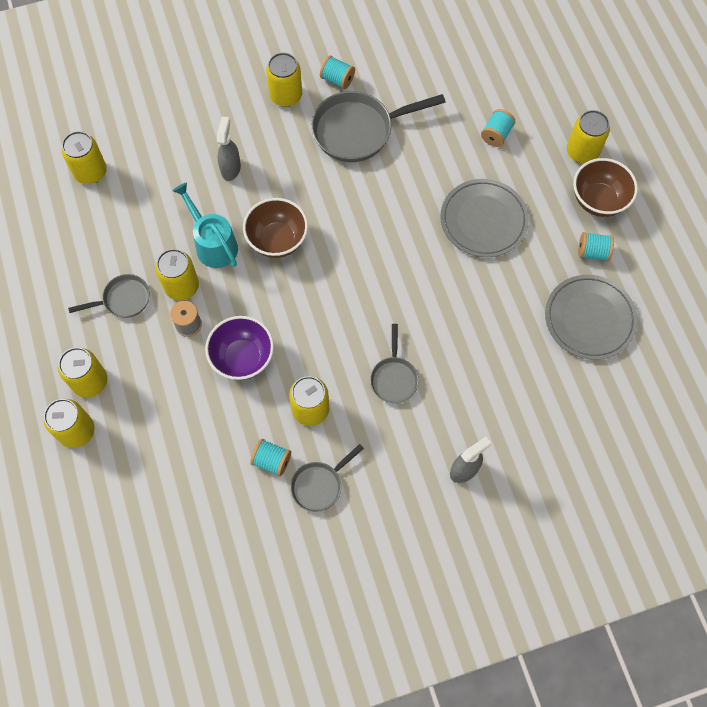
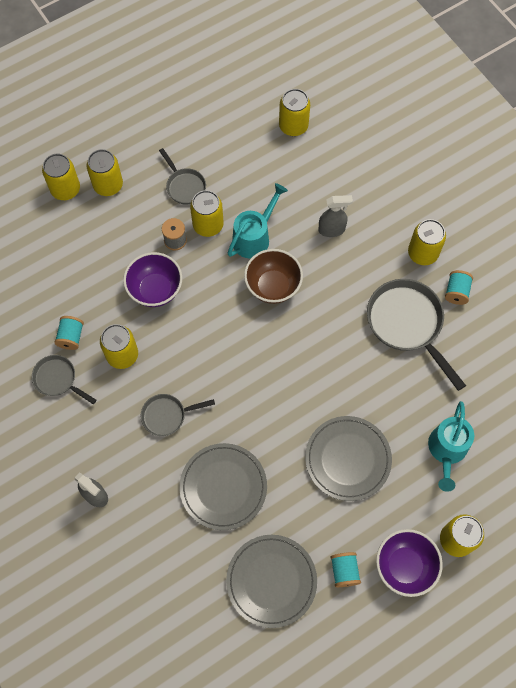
camera: 75 degrees right, 0 degrees up
turquoise spool [481,109,515,147] -> turquoise watering can [428,401,474,492]
brown bowl [573,158,638,217] -> purple bowl [376,529,443,597]
none -> grey plate [180,443,267,530]

